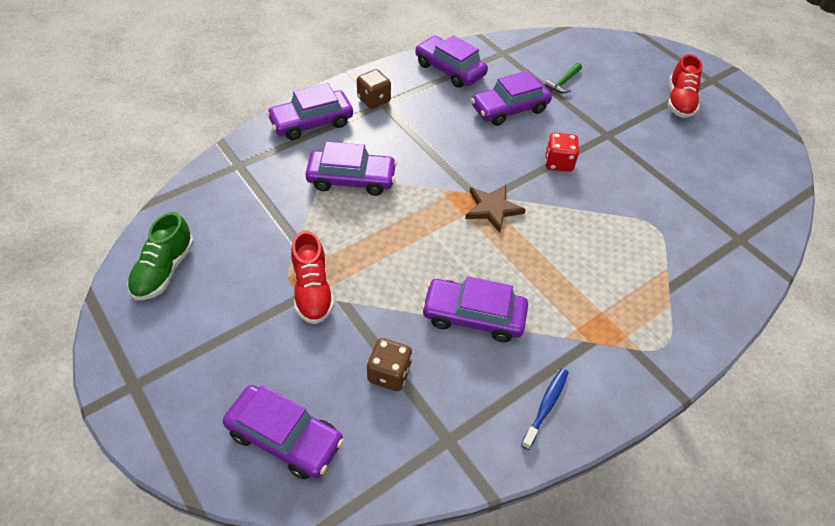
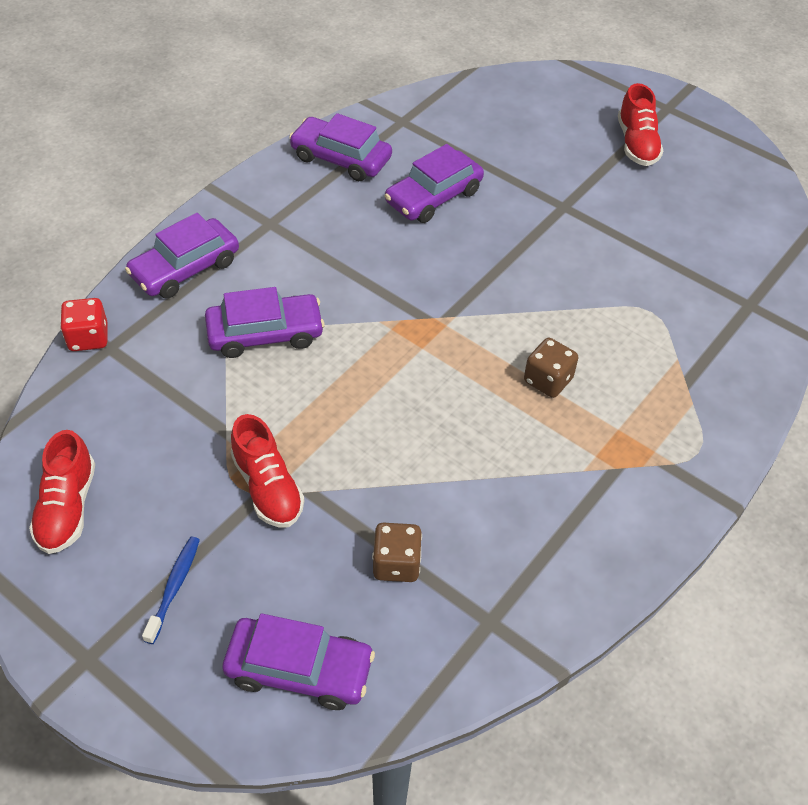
camera: 15 degrees left, 0 degrees up
green shoe [127,212,194,300] -> red shoe [29,430,95,554]
brown dice [357,69,391,109] -> brown dice moved to [524,338,578,398]
purple car [421,276,528,342] -> none
brown star [465,185,526,233] -> none
blue toothbrush [521,368,569,450] -> blue toothbrush moved to [142,537,200,644]
green hammer [544,63,582,93] -> none
red dice [545,133,579,172] -> red dice moved to [60,298,107,351]

